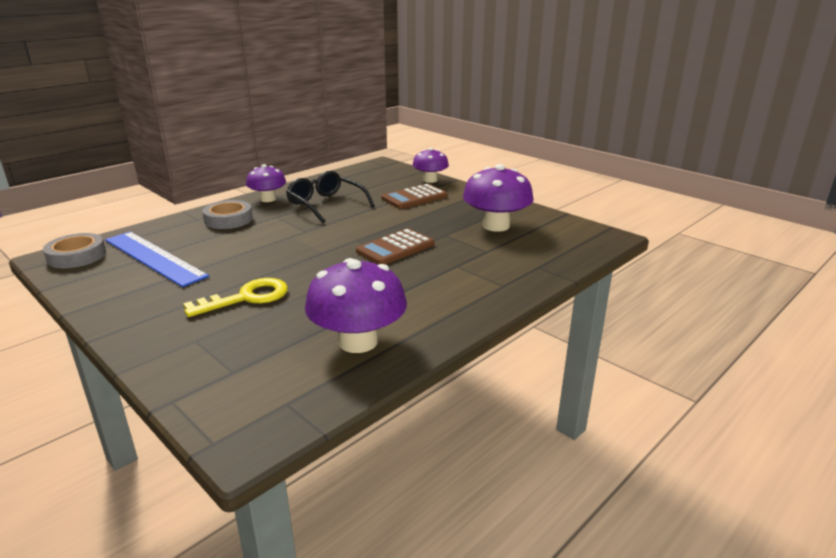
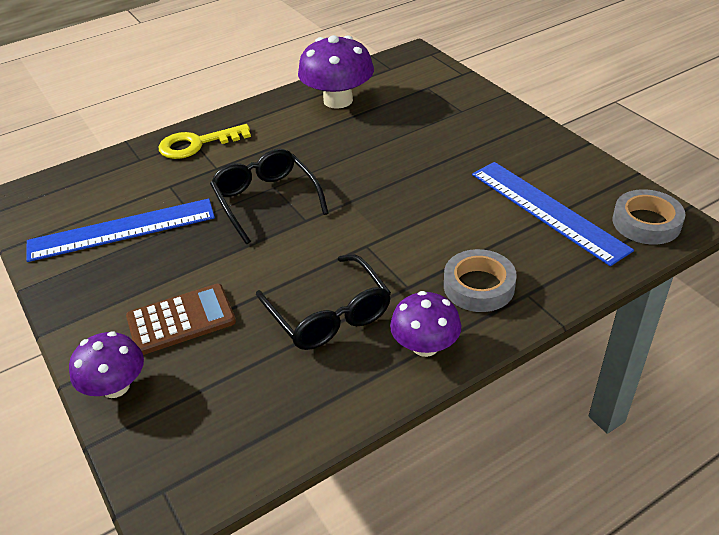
camera: 165 degrees left, 15 degrees up
yellow key [183,278,288,317] -> yellow key moved to [159,124,251,159]
brown calculator [356,229,434,265] -> black glasses [210,149,329,244]
purple mushroom [463,164,534,232] -> blue ruler [26,198,215,262]

